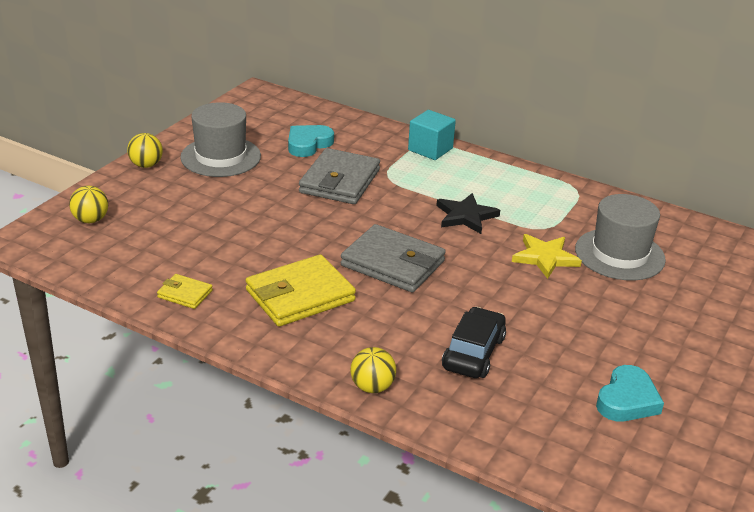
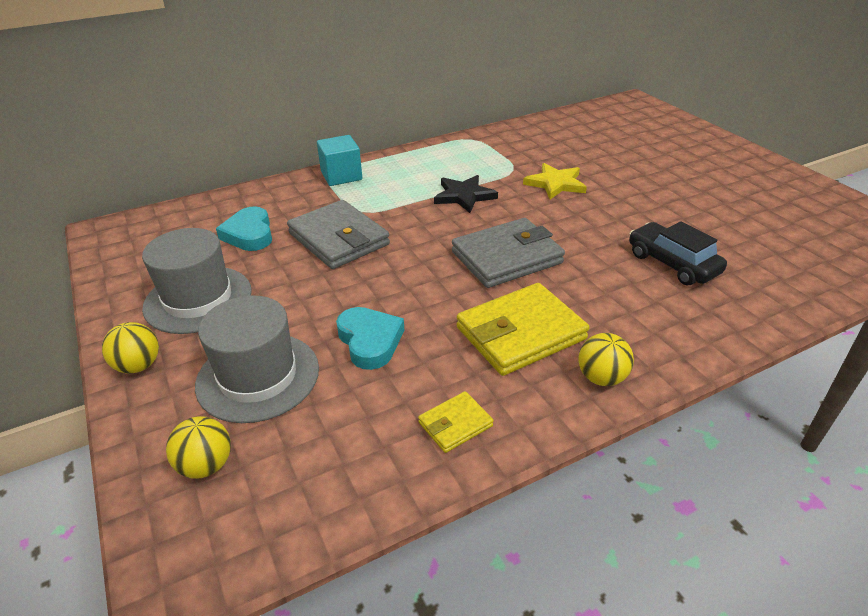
camera: 55 degrees left, 5 degrees up
yellow wallet [246,254,356,326] -> yellow wallet turned 60 degrees clockwise [456,283,589,376]
yellow ball [350,347,396,393] -> yellow ball moved to [578,333,634,386]
grey hat [575,194,666,280] -> grey hat moved to [195,295,319,423]
turquoise heart [596,365,664,421] -> turquoise heart moved to [336,307,404,370]

